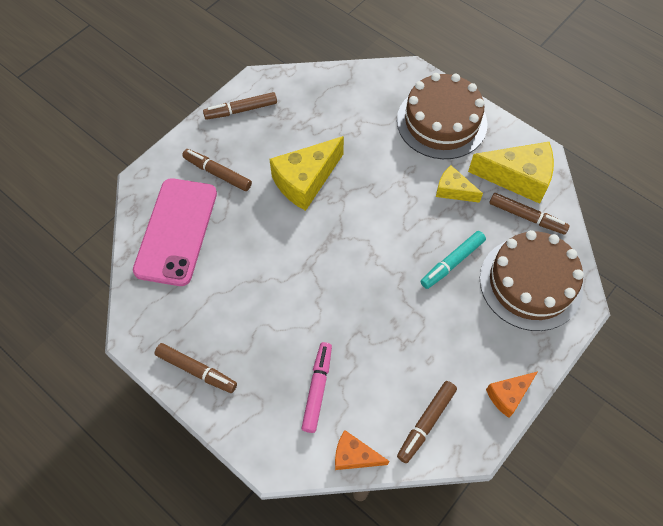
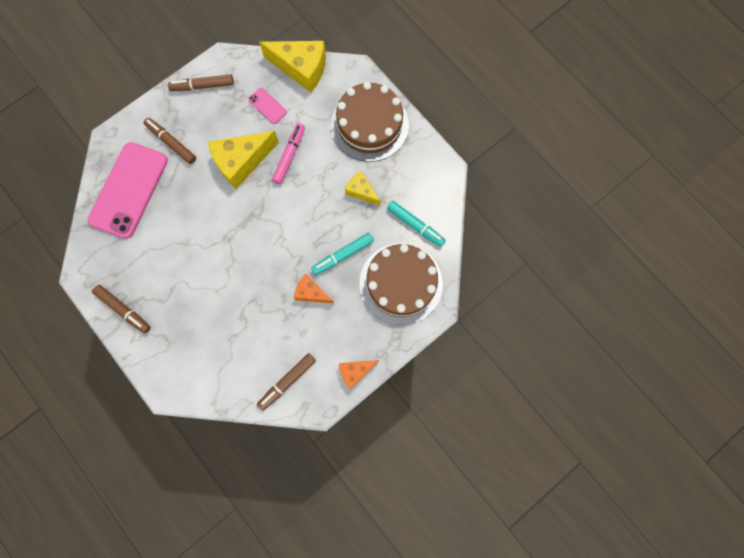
camera: 10 degrees right, 15 degrees up
pink marker [302,342,332,433] -> pink marker moved to [272,123,305,184]
orange cheese [335,430,389,470] -> orange cheese moved to [294,274,334,303]
yellow cheese [468,142,554,204] -> yellow cheese moved to [259,41,326,92]
brown marker [489,193,570,234] -> turquoise marker [387,201,446,247]
none -> pink phone [248,88,287,124]

